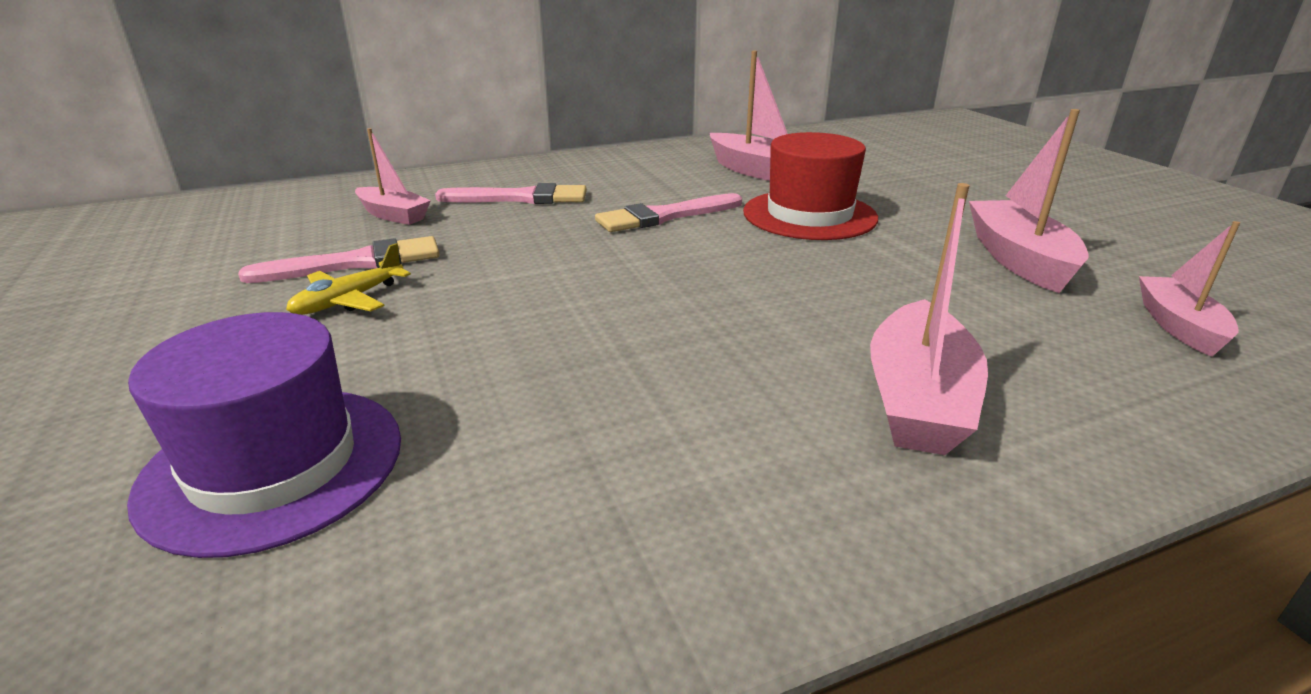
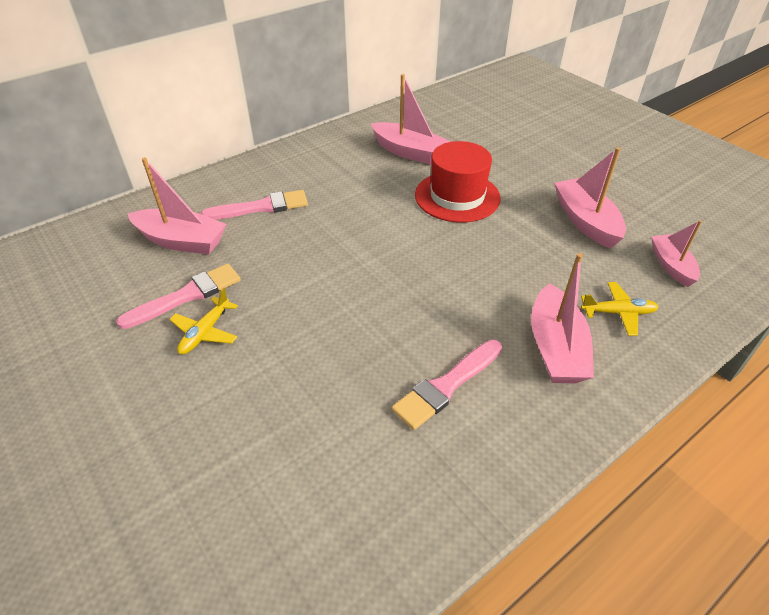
camera: 15 degrees left, 15 degrees up
purple hat [127,312,401,558] -> none
pink boat [355,128,431,225] -> pink boat [128,157,226,254], size x1.55
pink brush [595,193,742,232] -> pink brush moved to [391,340,502,430]
none -> yellow plane [581,282,659,336]

